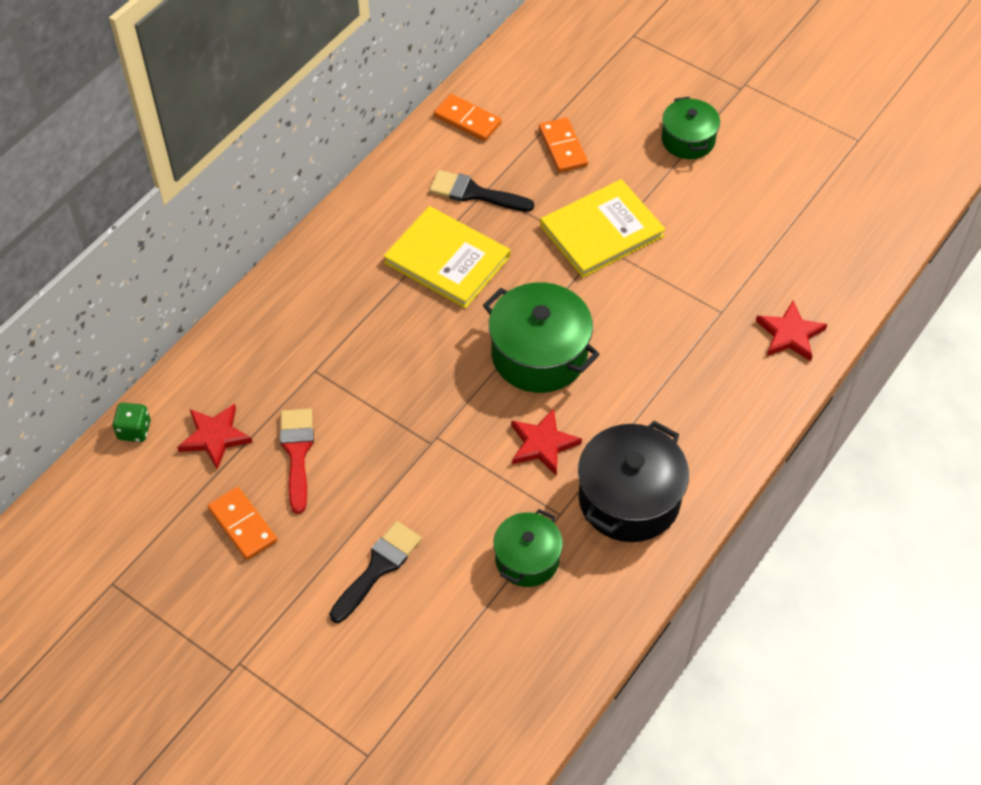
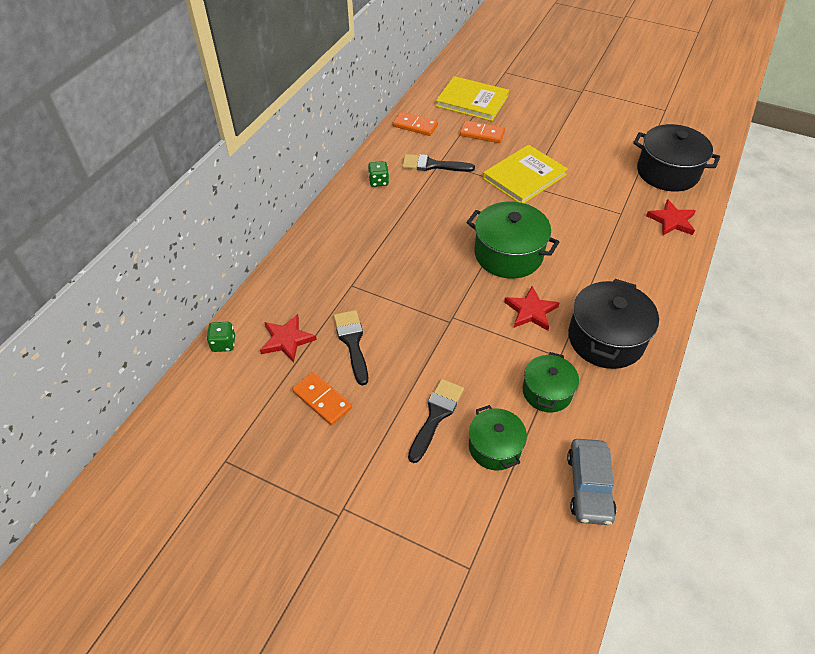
camera: 10 degrees left, 5 degrees down
red brush [280,409,314,514] -> black brush [334,310,368,385]
yellow book [383,206,510,308] -> yellow book moved to [436,76,509,121]
orange domino [539,117,588,173] -> orange domino turned 45 degrees counterclockwise [460,121,505,143]
green pot [661,97,720,159] -> green pot moved to [469,405,527,471]
none -> green dice [368,161,389,187]
none -> grey car [567,439,617,525]
none -> black pot [633,124,720,192]

